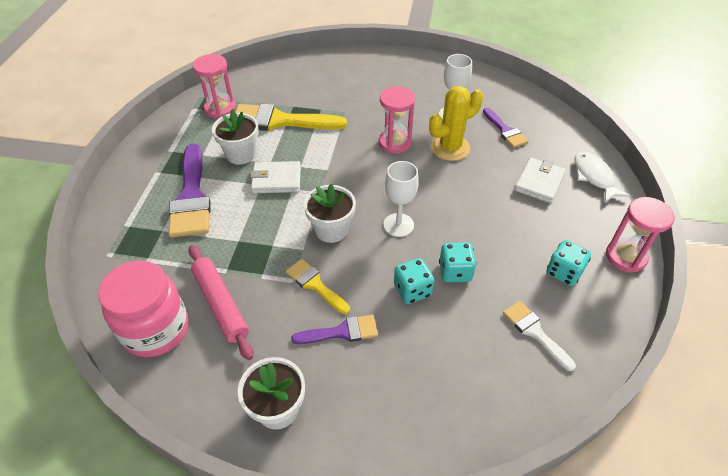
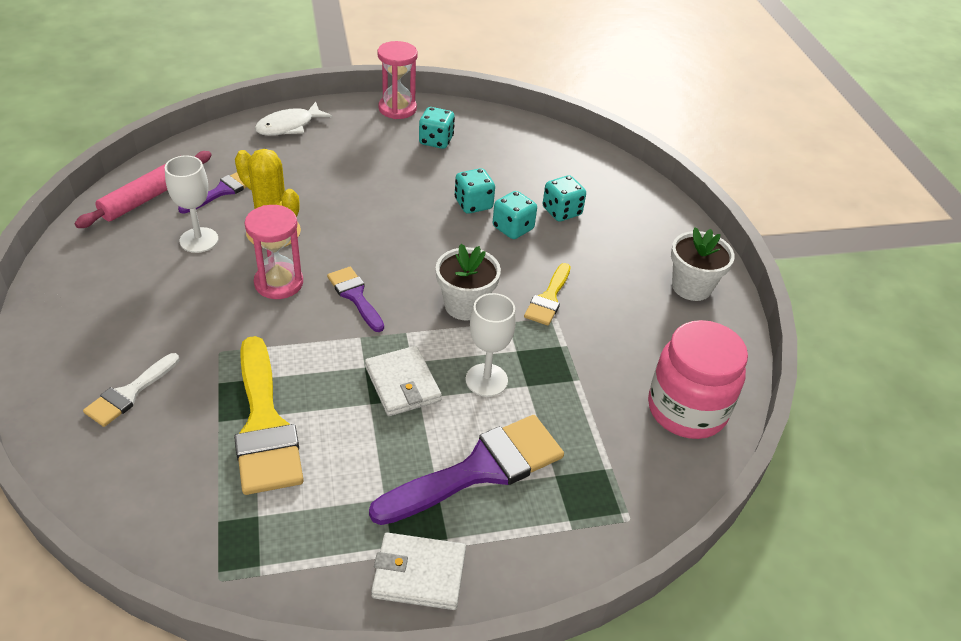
camera: 115 degrees left, 5 degrees down
pink rolling pin [188,245,253,360] -> pink rolling pin moved to [75,151,212,228]
pink hourglass [193,54,236,119] -> none
white flower pot [212,109,259,165] -> none
purple brush [291,315,378,344] -> purple brush moved to [327,267,384,332]
white goblet [383,161,419,237] -> white goblet moved to [466,293,516,397]
white brush [503,301,576,371] -> white brush moved to [83,353,179,427]
white wallet [514,158,566,203] -> white wallet moved to [371,532,466,610]
none -> turquoise dice [543,175,586,221]

